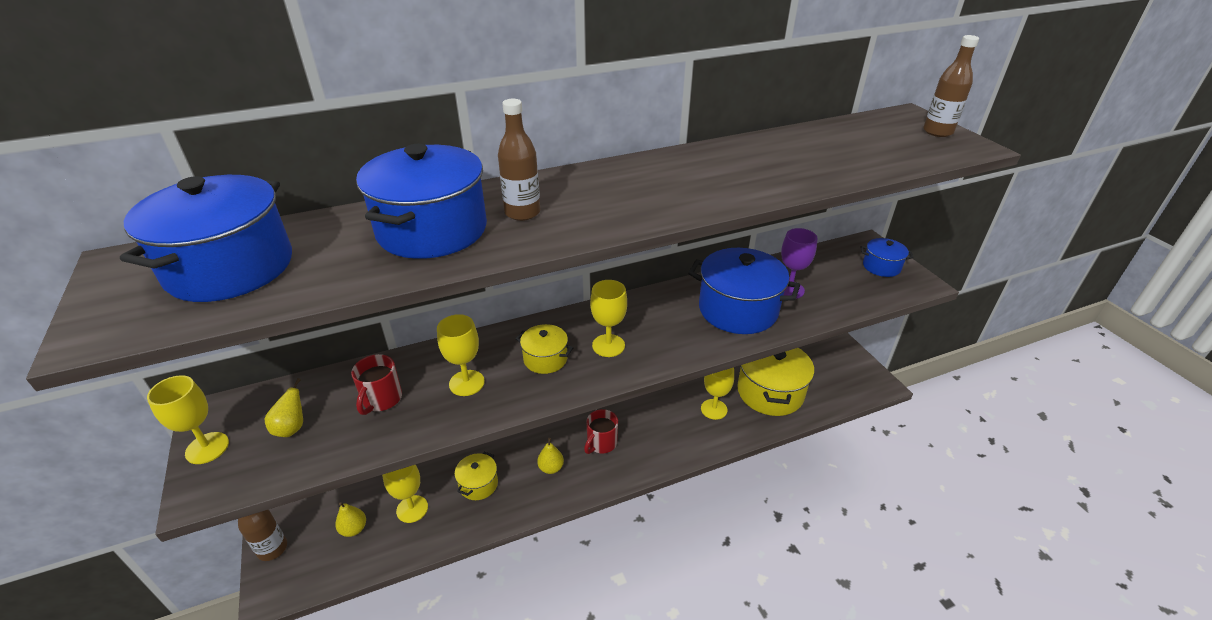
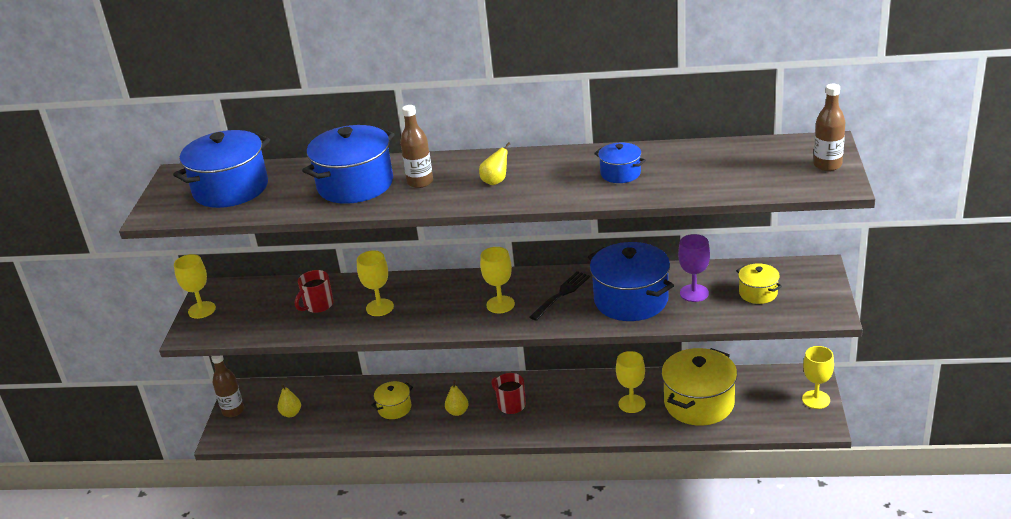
camera: 30 degrees right, 5 degrees down
yellow pear [265,378,303,437] -> yellow pear moved to [479,142,510,185]
yellow goblet [382,465,428,523] -> yellow goblet moved to [802,346,834,409]
yellow pot [516,324,573,374] -> yellow pot moved to [736,263,782,304]
red mug [584,409,618,454] -> red mug turned 75 degrees clockwise [491,373,526,414]
blue pot [860,238,914,277] -> blue pot moved to [594,142,646,183]
none -> black fork [530,271,590,321]

